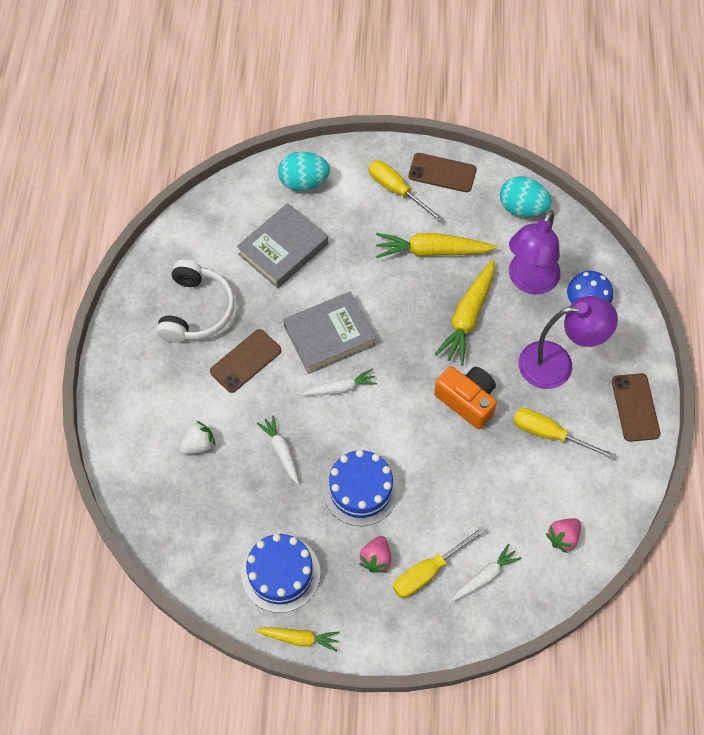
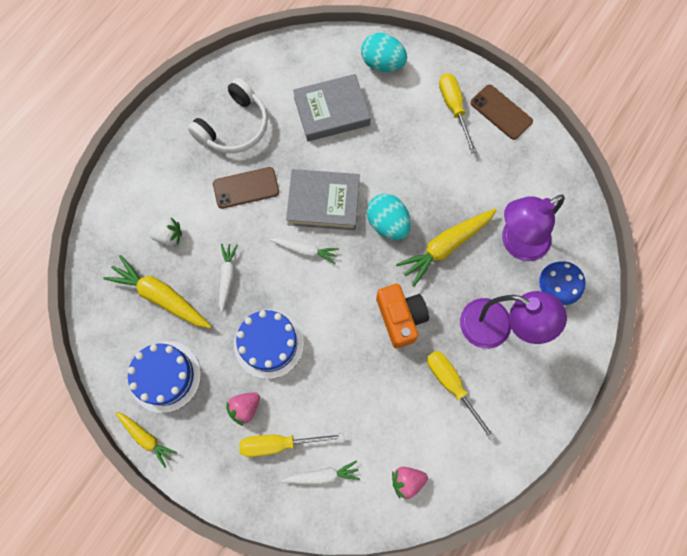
camera: 30 degrees right, 10 degrees up
yellow carrot [376,233,497,258] -> yellow carrot moved to [103,255,211,328]
turquoise egg [500,176,552,217] -> turquoise egg moved to [367,194,411,240]
brown phone [612,373,661,442] -> none

